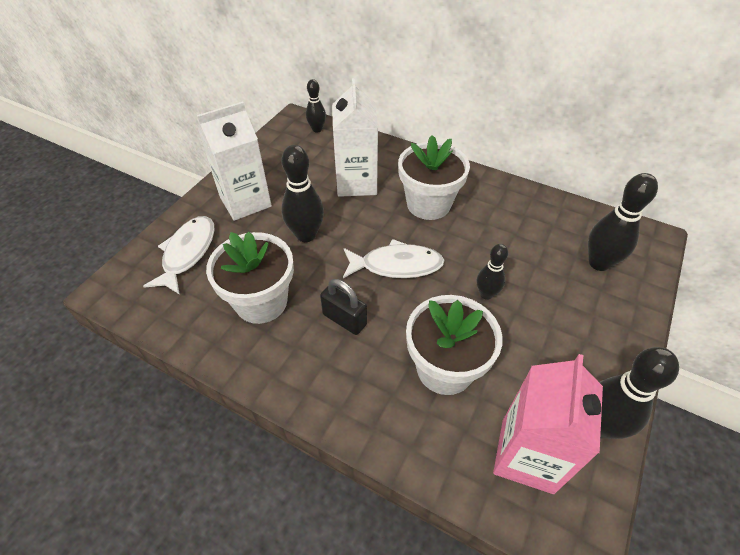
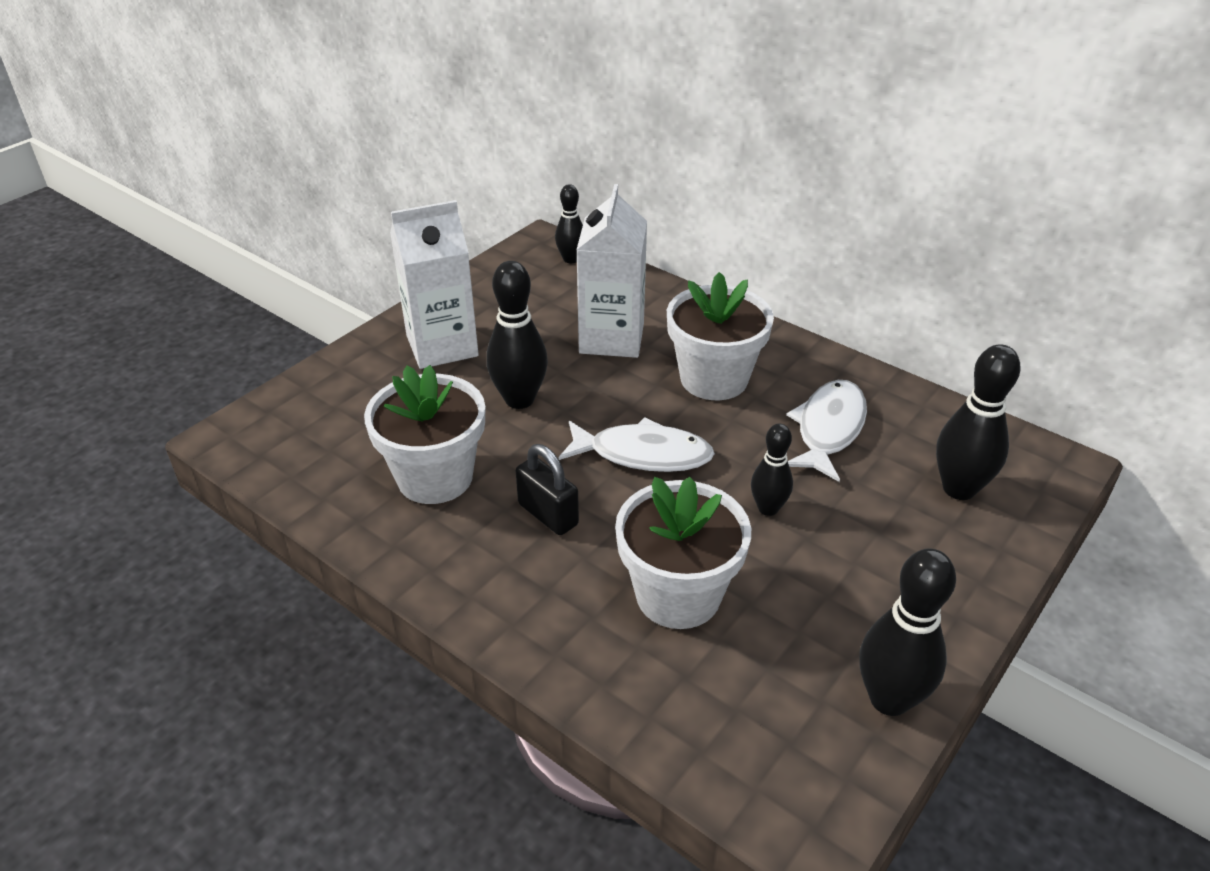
camera: 10 degrees right, 10 degrees down
white fish [143,216,214,295] -> white fish moved to [786,380,867,482]
pink carton [493,354,603,494] -> none

